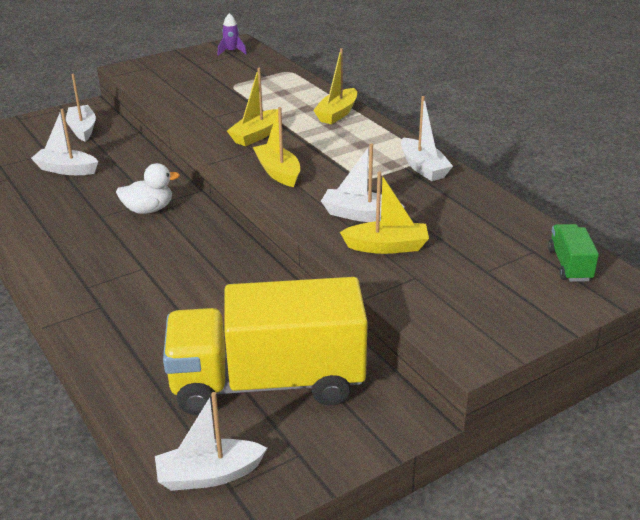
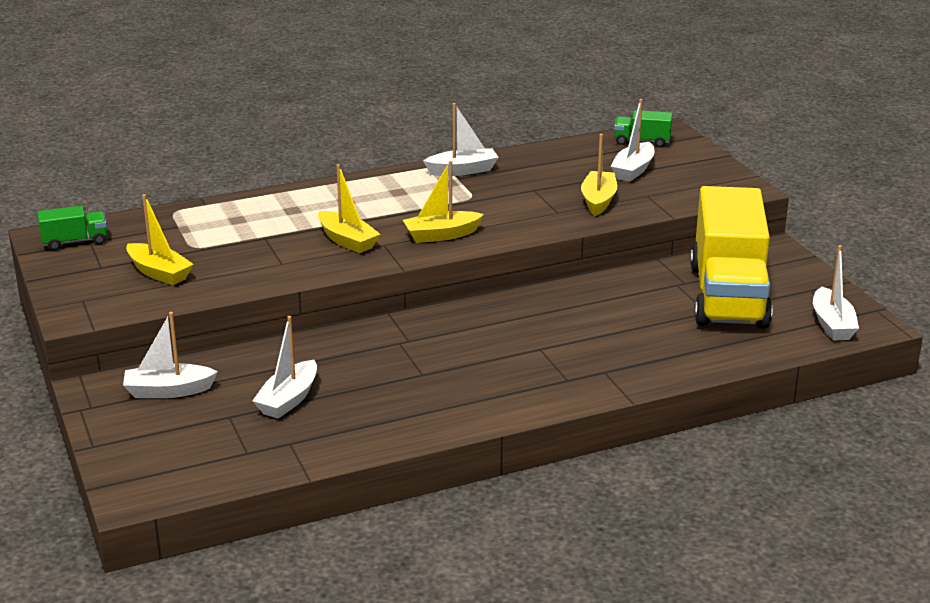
camera: 80 degrees left, 5 degrees down
white duck [116,163,180,214] -> none
purple rocket [217,13,247,56] -> green truck [37,206,107,251]
yellow boat [313,48,357,124] -> yellow boat moved to [126,194,194,285]
white boat [321,143,405,222] -> white boat moved to [611,99,654,182]

